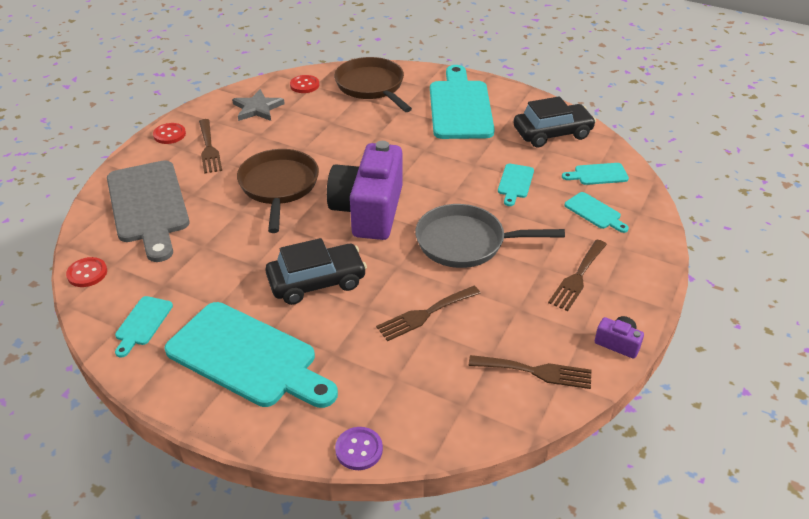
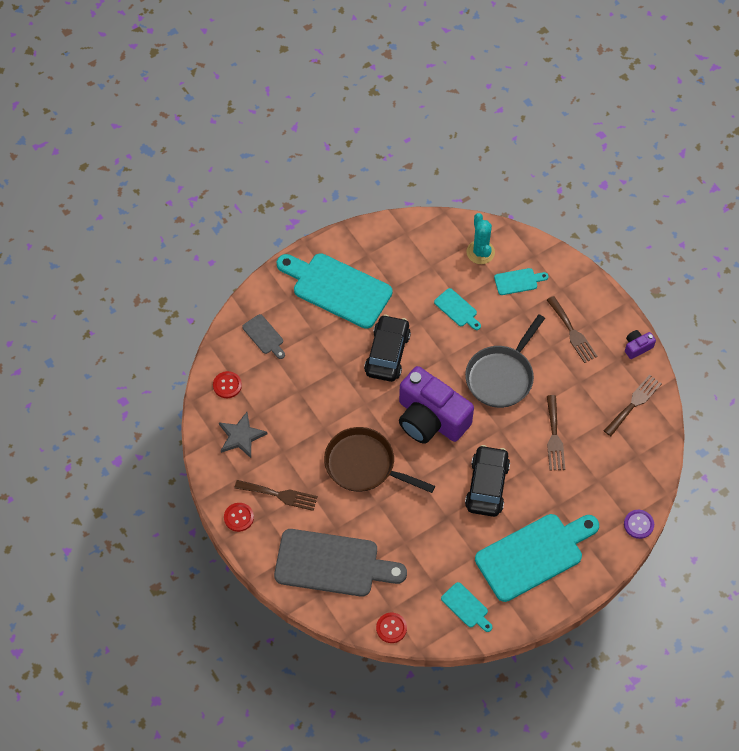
camera: 60 degrees left, 20 degrees up
brown pan [334,57,412,112] -> grey cutting board [242,314,285,359]
black car [513,96,596,147] -> black car moved to [364,314,411,382]
turquoise cutting board [562,163,629,185] -> turquoise cactus [466,213,495,264]

